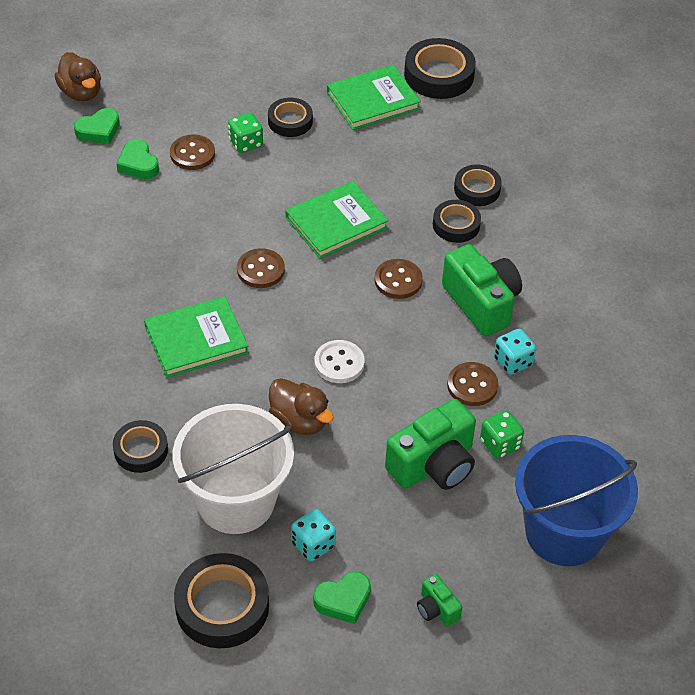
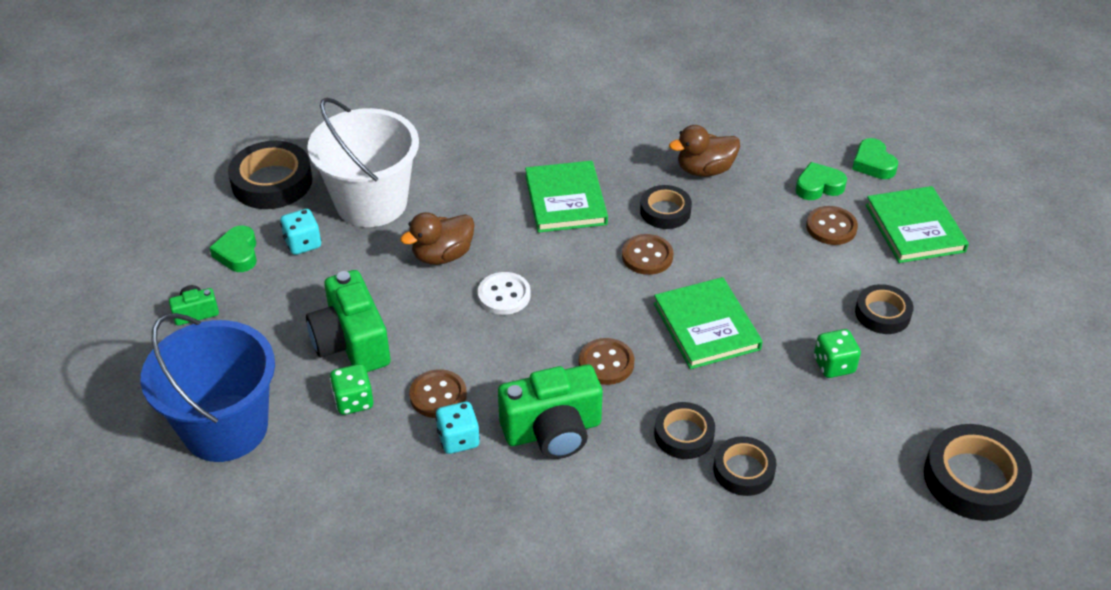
camera: 105 degrees right, 5 degrees down
brown duck [55,52,101,102] -> brown duck moved to [669,125,740,177]
black tape [113,420,168,473] -> black tape moved to [640,185,692,229]
green dice [228,112,263,153] -> green dice moved to [814,329,861,378]
green book [327,65,421,130] -> green book moved to [865,186,969,263]

